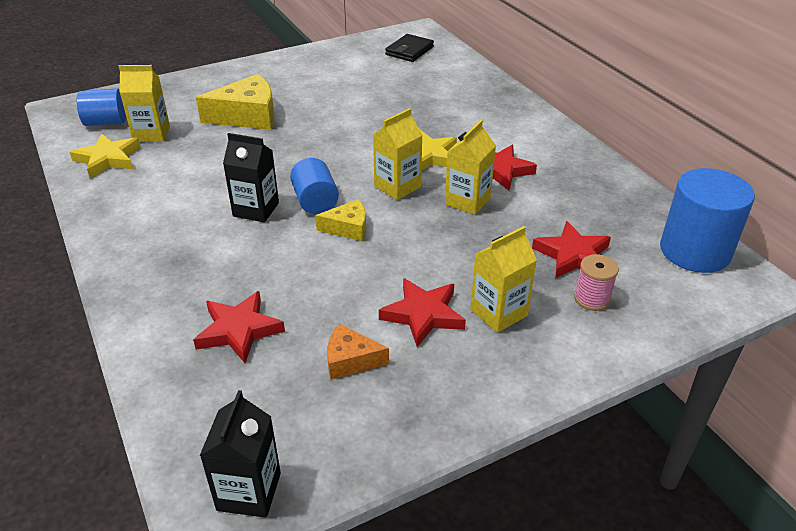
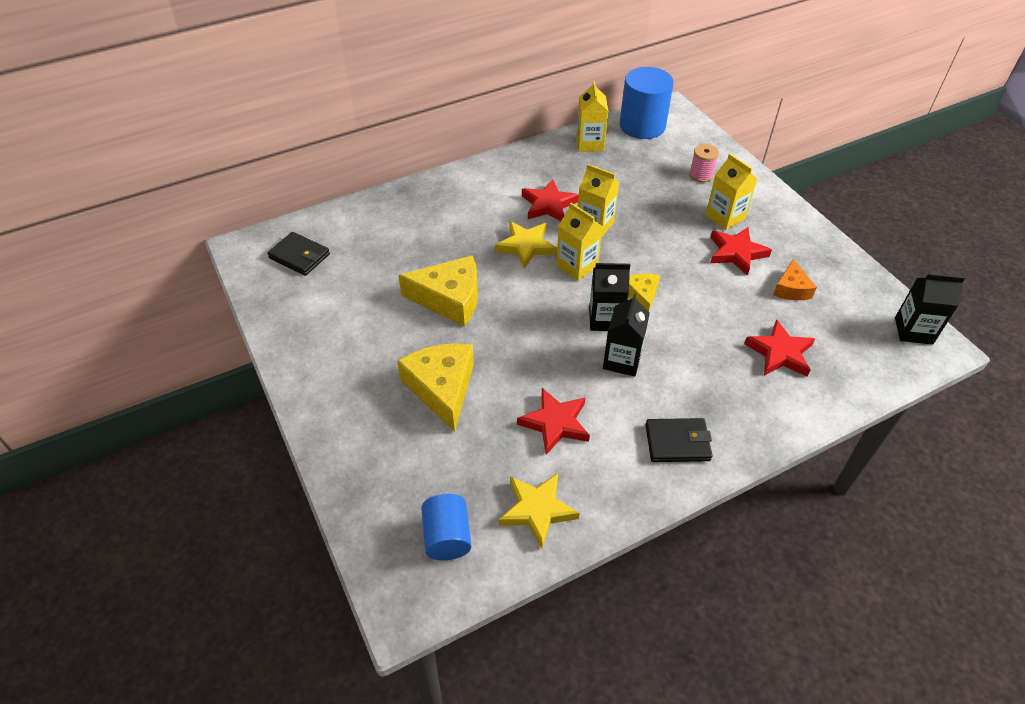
camera: 90 degrees left, 10 degrees up
yellow carton [119,65,170,142] -> yellow carton moved to [576,81,608,152]
blue cylinder [290,158,339,214] -> black carton [589,263,630,331]
red star [532,221,611,278] -> red star moved to [517,388,590,455]
none -> yellow cheese [398,255,478,327]
none -> black wallet [645,418,713,462]

